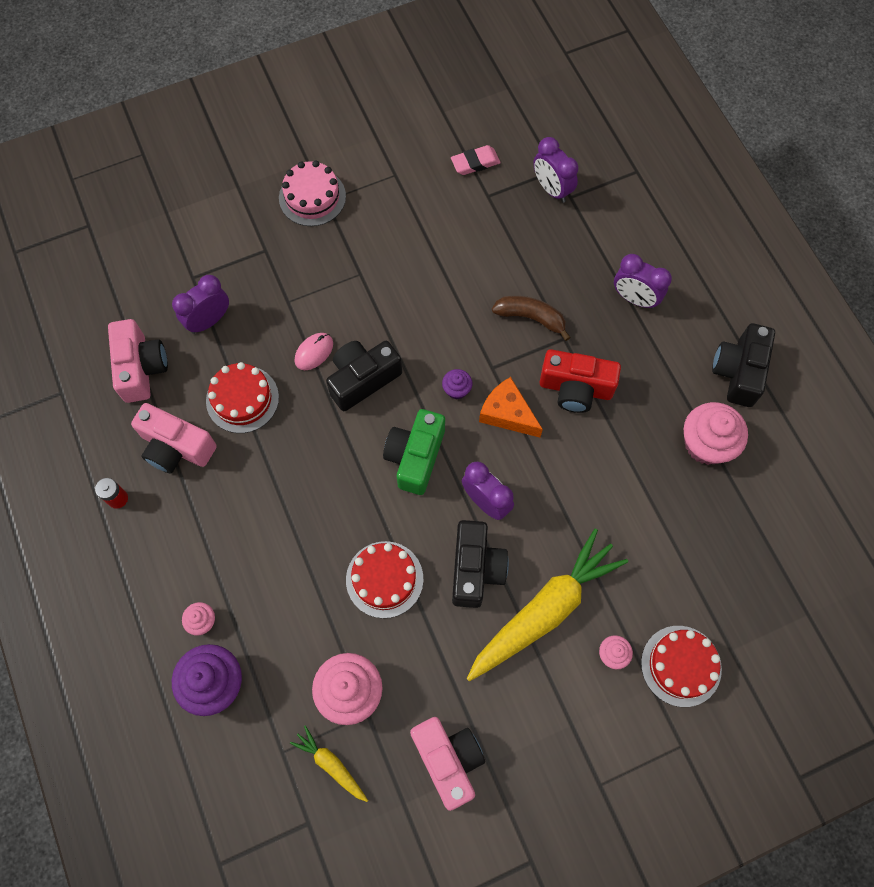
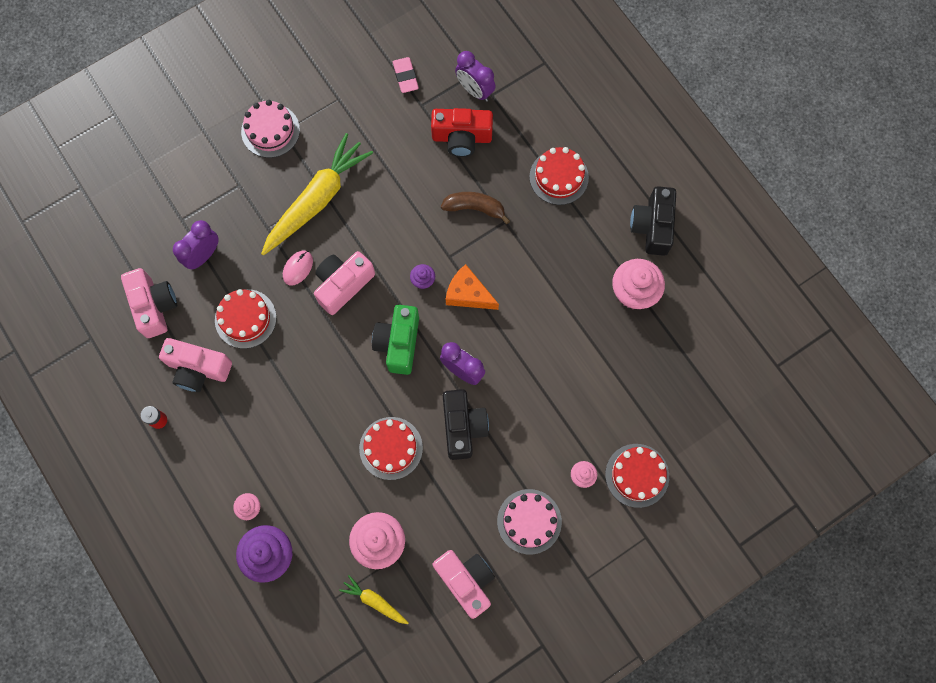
camera: 10 degrees left, 5 degrees up
black camera [326,341,402,411] -> pink camera [314,251,375,315]
pink eraser [451,145,500,175] -> pink eraser turned 75 degrees counterclockwise [393,57,419,93]
yellow carrot [467,528,628,682] -> yellow carrot moved to [261,133,373,256]
red camera [540,349,621,413] -> red camera moved to [431,108,493,157]
purple clock [614,254,672,309] -> red cake [529,147,589,205]
none -> pink cake [497,489,562,555]

